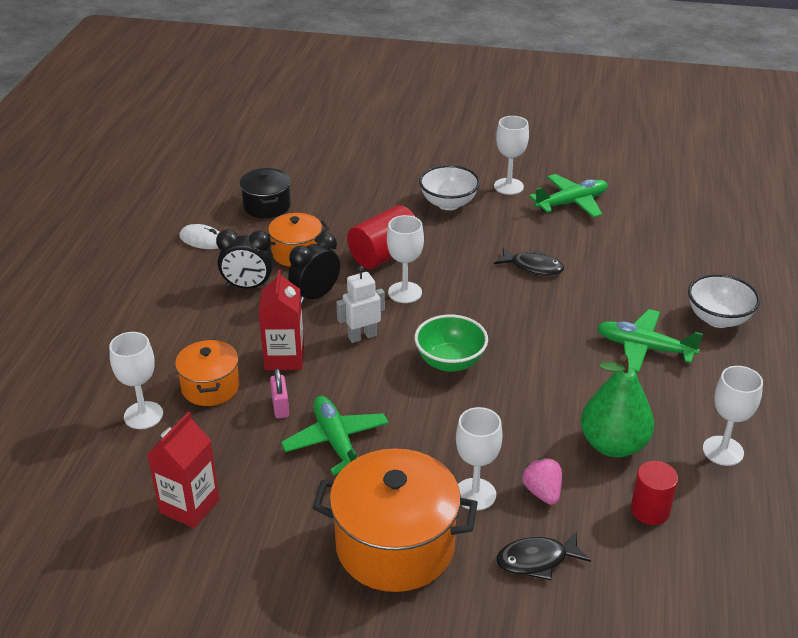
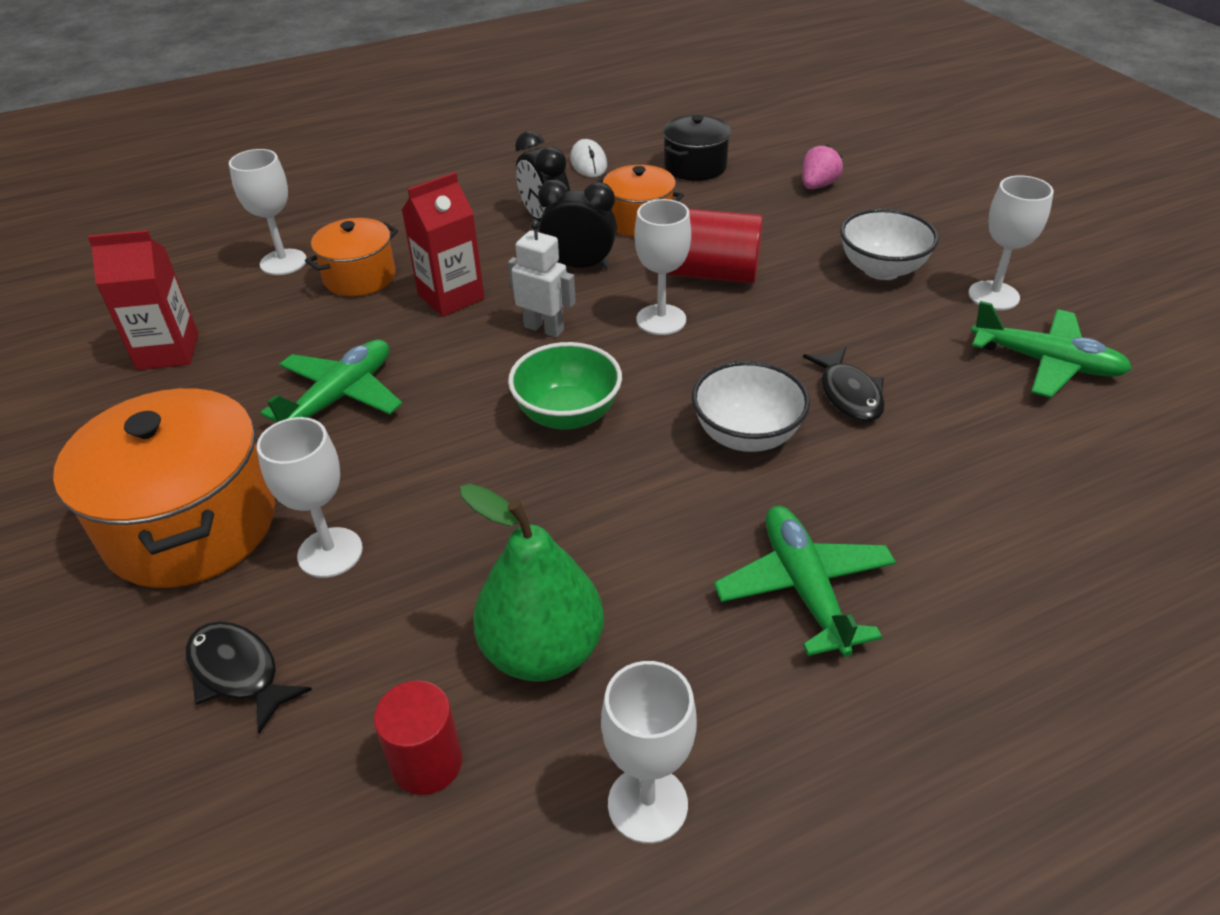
camera: 55 degrees right, 5 degrees up
pink padlock [270,368,289,418] -> none
pink strawberry [522,458,562,505] -> pink strawberry moved to [802,145,843,189]
white bowl [688,274,760,328] -> white bowl moved to [692,361,810,452]

